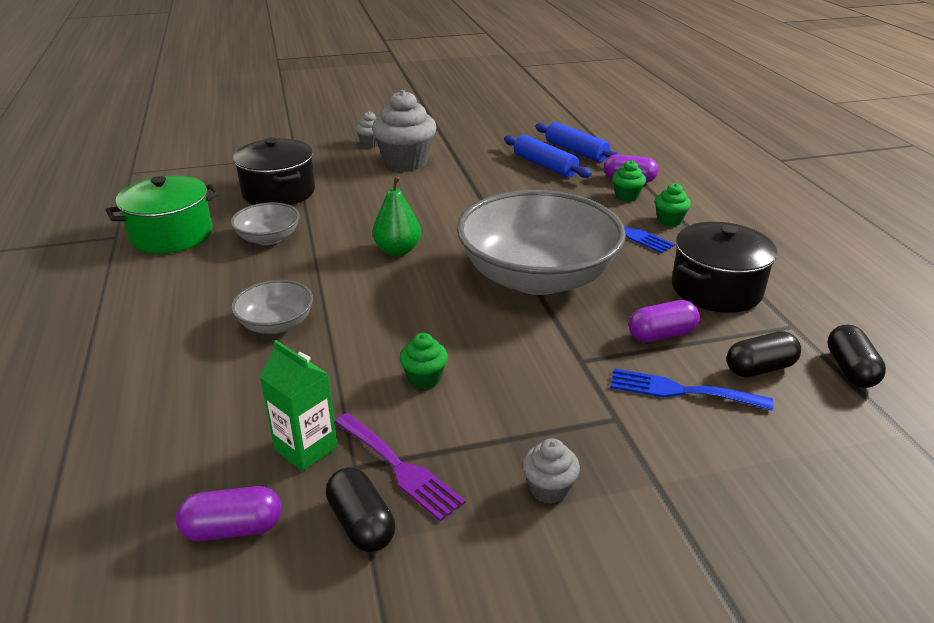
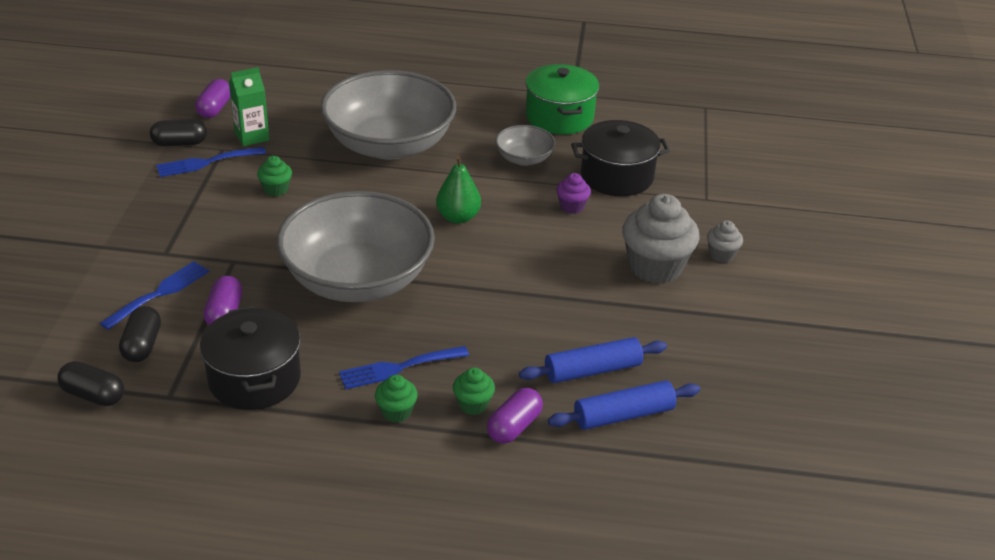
camera: 110 degrees right, 5 degrees up
grey bowl [231,280,313,334] -> grey bowl [320,70,456,160], size x2.24
purple fork [334,413,466,521] -> blue fork [156,147,266,177]
grey cupcake [522,438,580,504] -> none
none -> purple cupcake [556,173,591,214]

